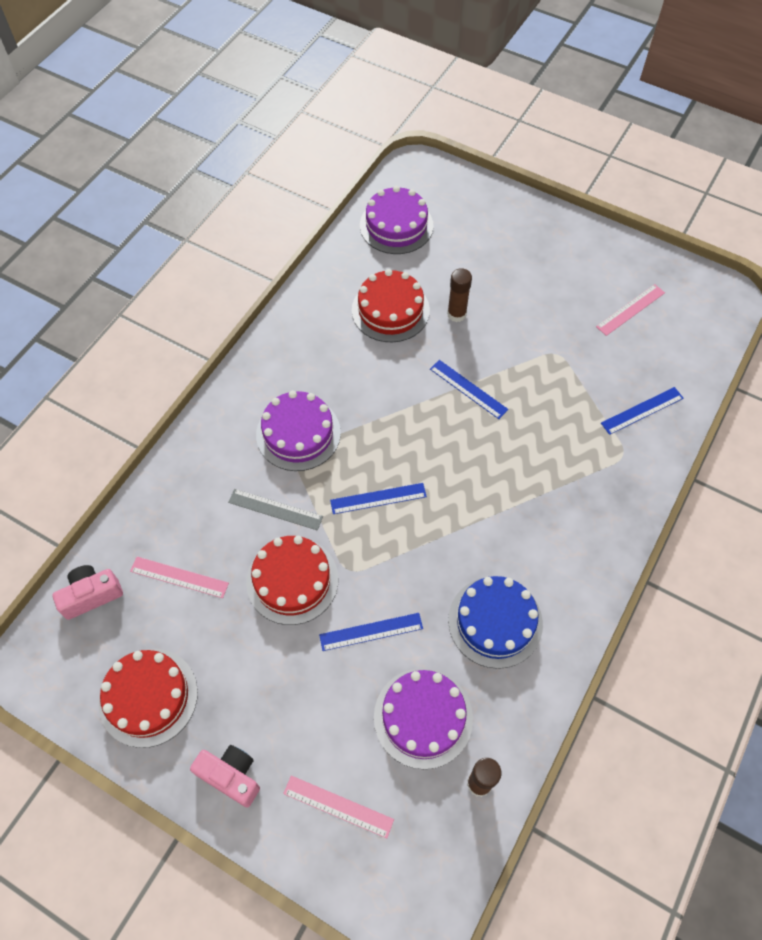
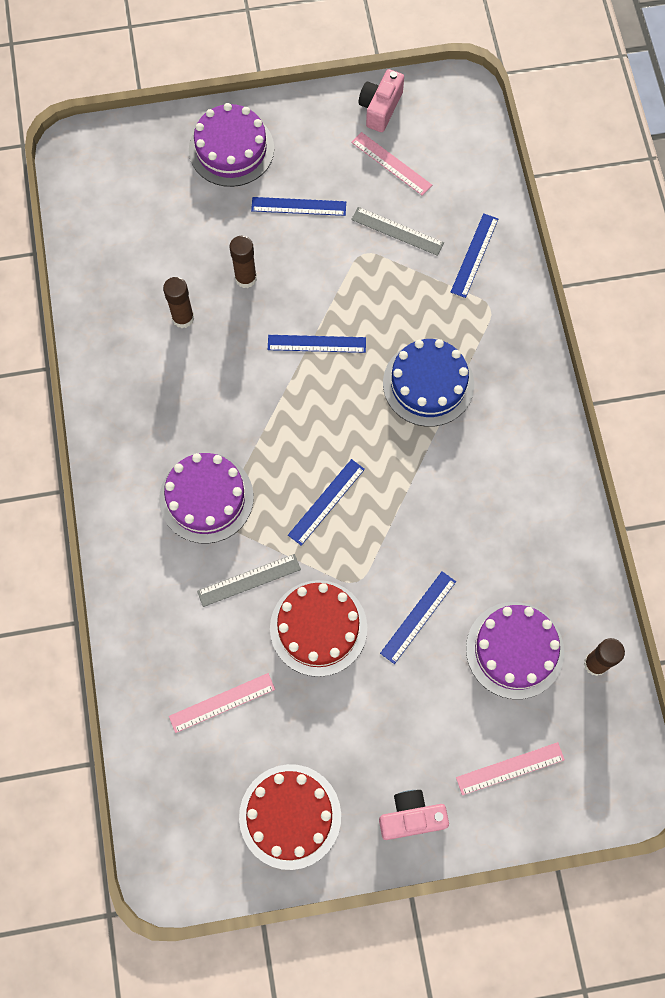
camera: 40 degrees left, 10 degrees up
pink camera [52,565,123,620] -> pink camera moved to [359,69,404,132]
red cake [352,269,430,342] -> brown glue stick [163,277,194,328]
purple cake [360,186,434,254] -> purple cake moved to [189,103,274,187]
blue cake [448,576,543,669] -> blue cake moved to [383,339,474,427]
pink ruler [596,284,665,336] -> pink ruler turned 60 degrees counterclockwise [351,132,432,196]
none -> blue ruler [251,197,346,216]
none -> grey ruler [351,207,444,256]

